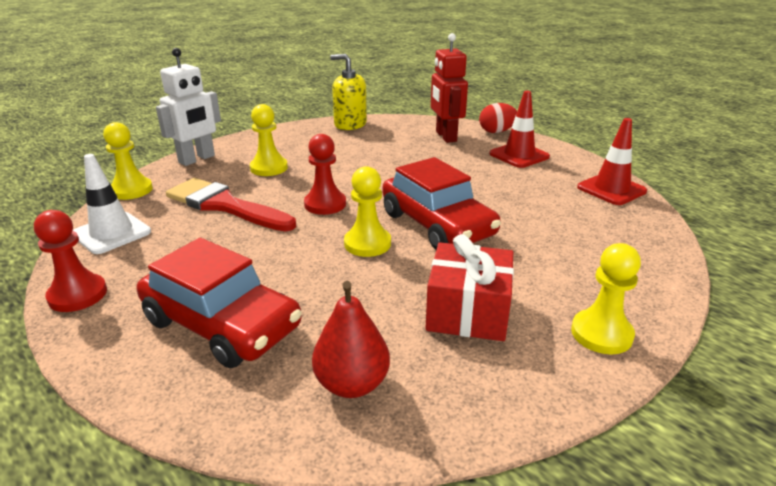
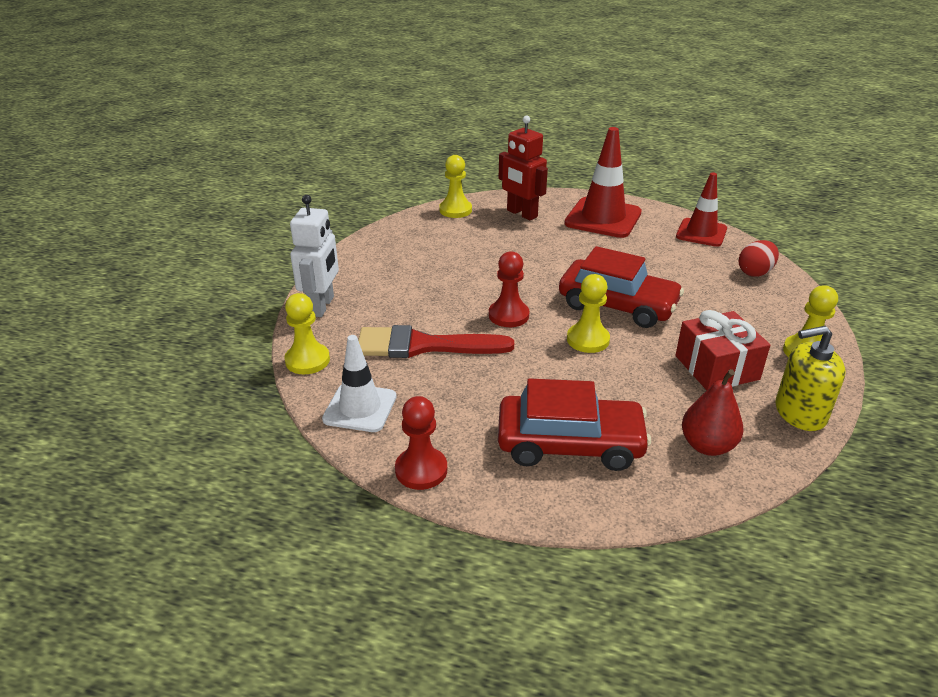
camera: 30 degrees left, 5 degrees up
yellow pawn [250,104,288,176] -> yellow pawn moved to [439,155,472,218]
yellow soap dispenser [330,54,367,130] -> yellow soap dispenser moved to [776,326,846,431]
red egg [479,103,517,133] -> red egg moved to [739,240,779,277]
red traffic cone [489,91,550,168] -> red traffic cone [564,127,642,238], size x1.51

